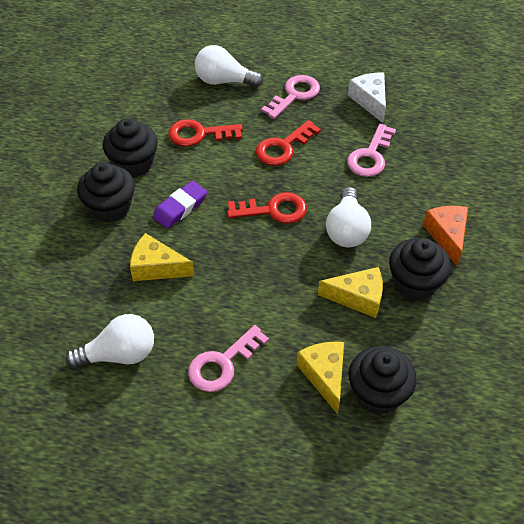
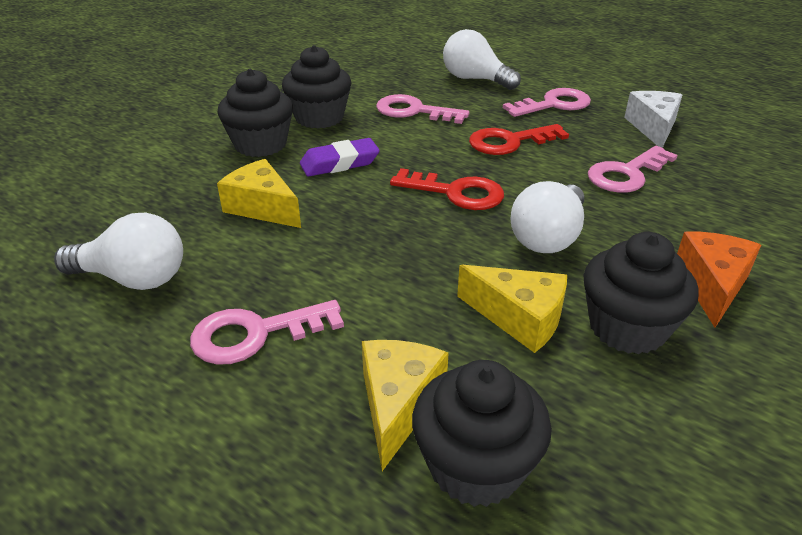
camera: 25 degrees right, 15 degrees down
red key [168,119,243,147] -> pink key [376,94,470,124]

